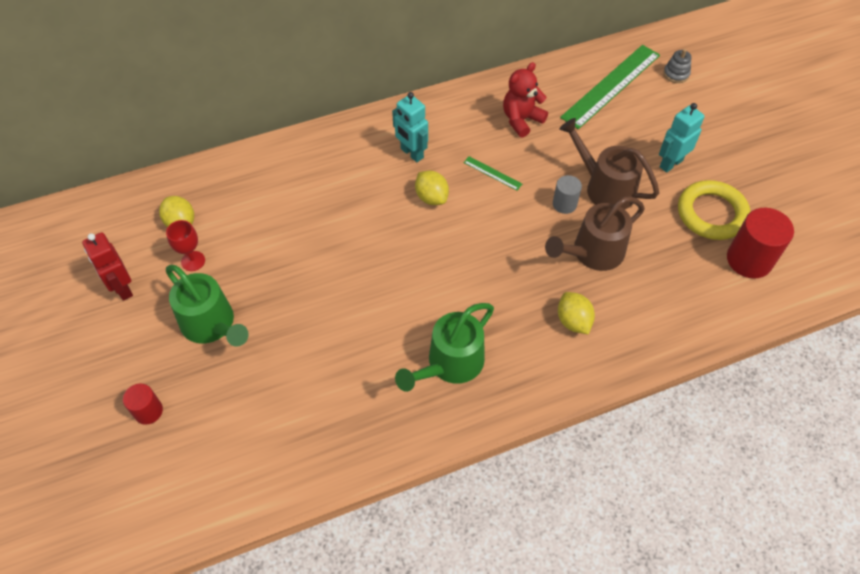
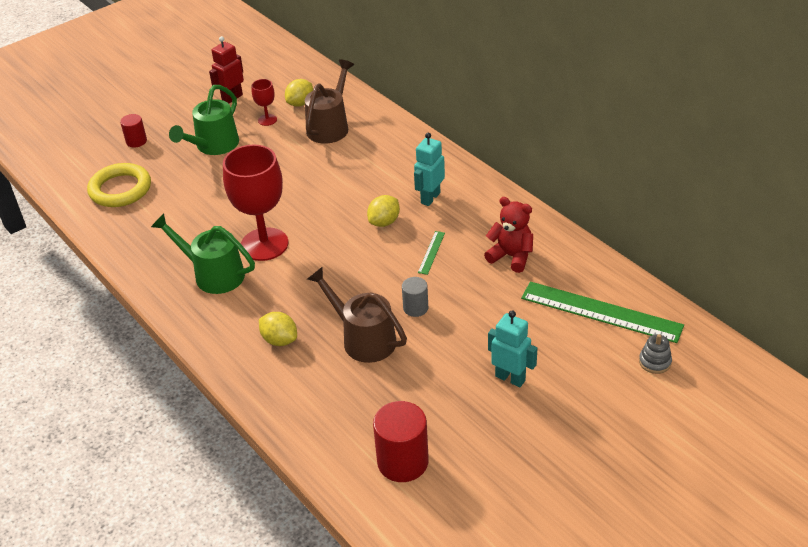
camera: 75 degrees right, 15 degrees down
yellow lemon [558,292,595,334] -> yellow lemon turned 75 degrees clockwise [259,312,297,346]
brown watering can [559,118,659,209] -> brown watering can moved to [305,59,354,144]
yellow ring [678,180,751,240] -> yellow ring moved to [87,163,151,207]
none -> red goblet [223,144,288,261]

